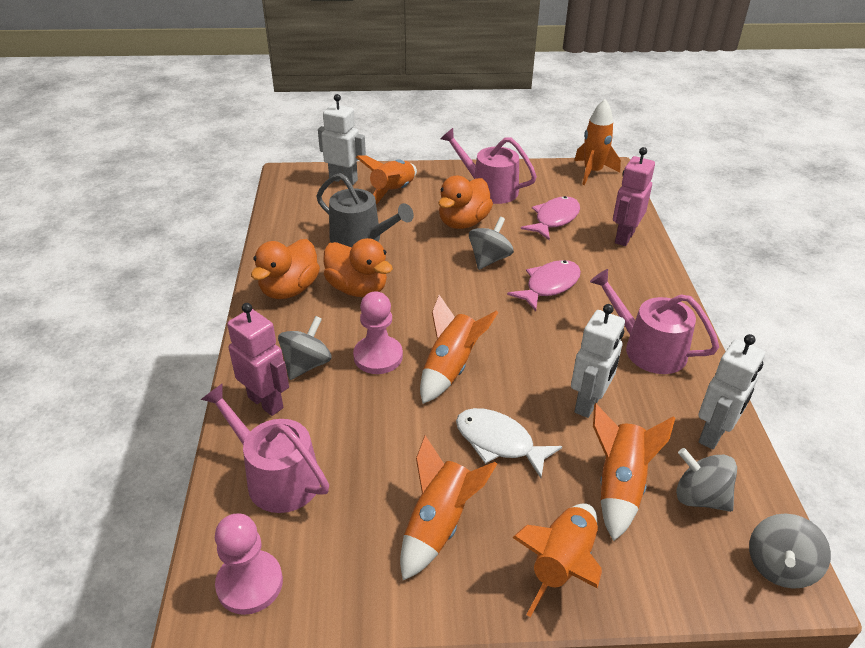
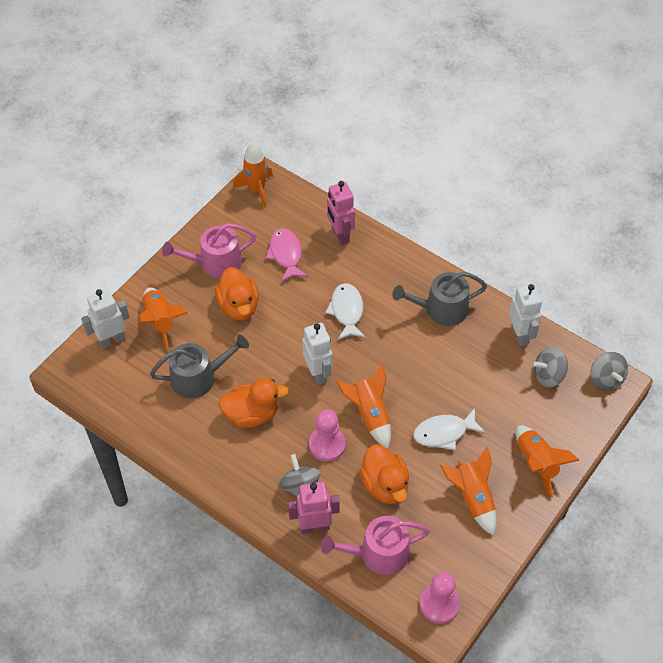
camera: 50 degrees left, 15 degrees up
orange duck [251,239,320,299] -> orange duck moved to [359,445,409,504]
grey spinning top [469,217,514,270] -> none
pink fish [507,260,581,311] -> white fish [325,283,366,340]
white robot [571,304,625,418] -> white robot moved to [302,323,333,385]
pink watering can [590,269,719,374] -> grey watering can [392,272,487,326]
orange rocket [593,404,675,541] -> none

